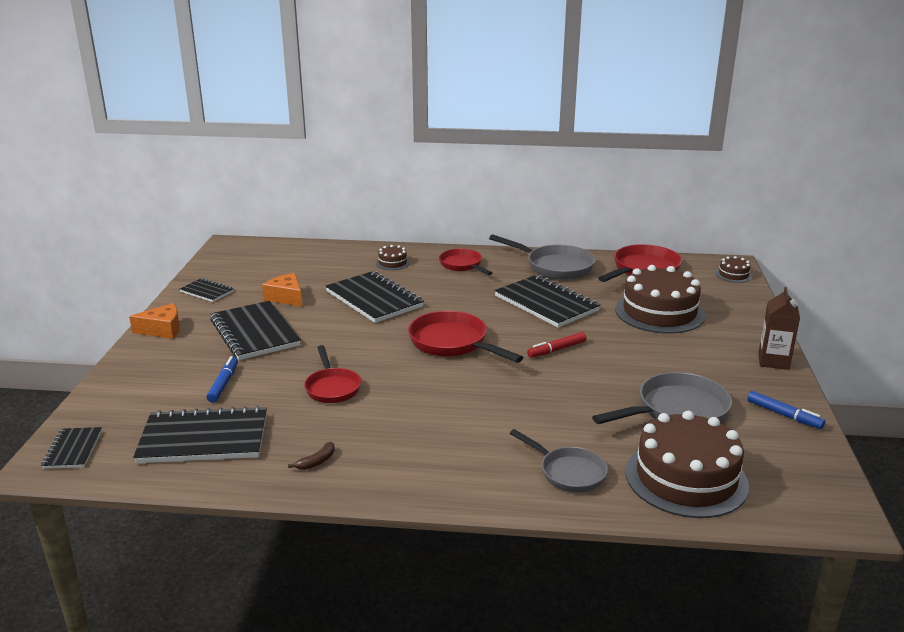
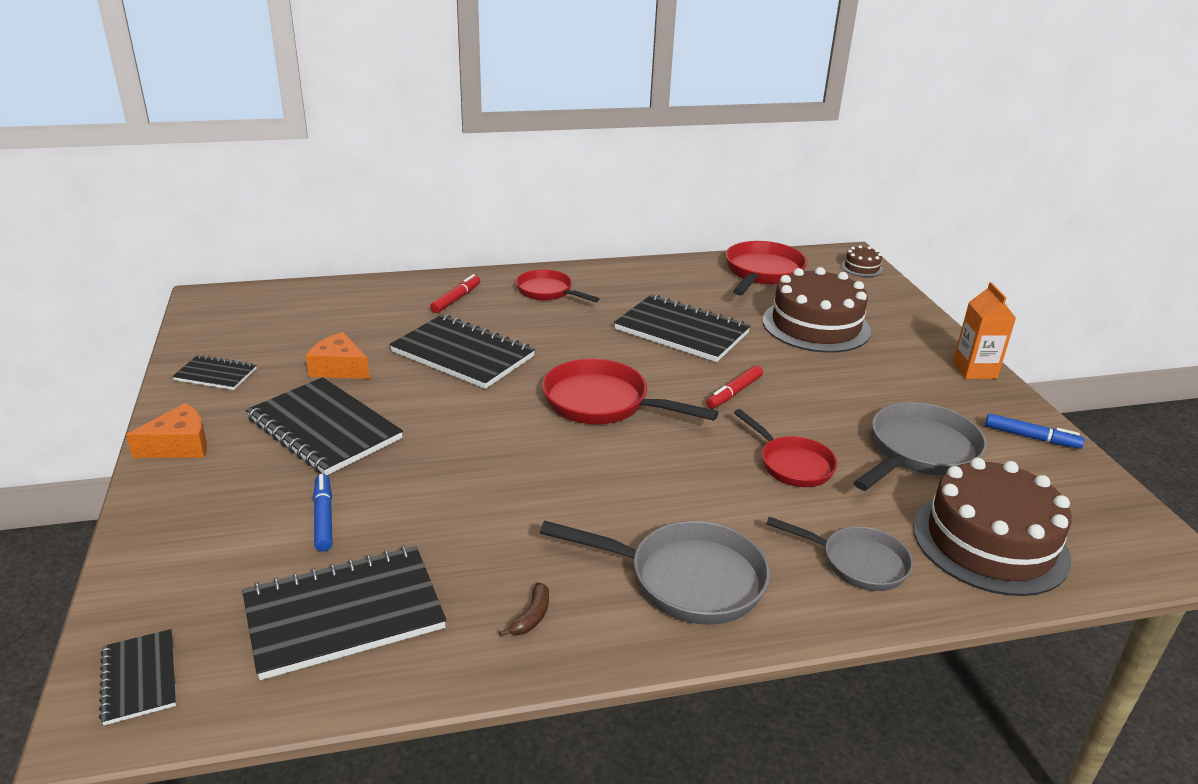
camera: 20 degrees left, 5 degrees up
red pan [304,345,361,403] -> red pan moved to [734,409,838,487]
brown cake [376,245,410,270] -> red marker [430,274,480,313]
grey pan [489,234,595,280] -> grey pan moved to [540,521,770,625]
brown carton [758,287,800,370] -> orange carton [953,282,1016,379]

